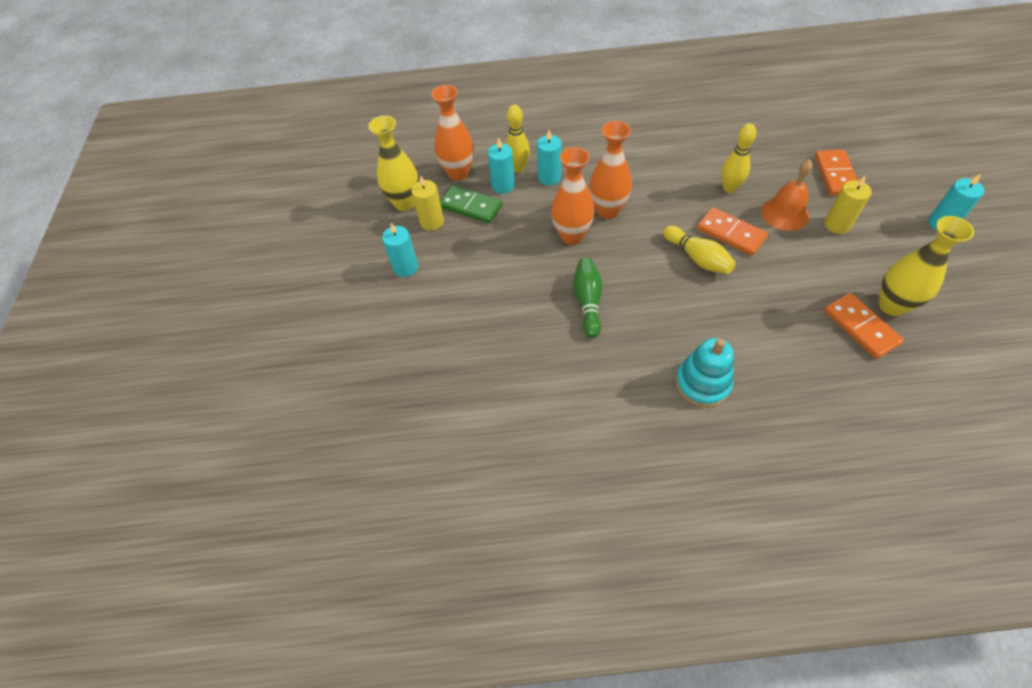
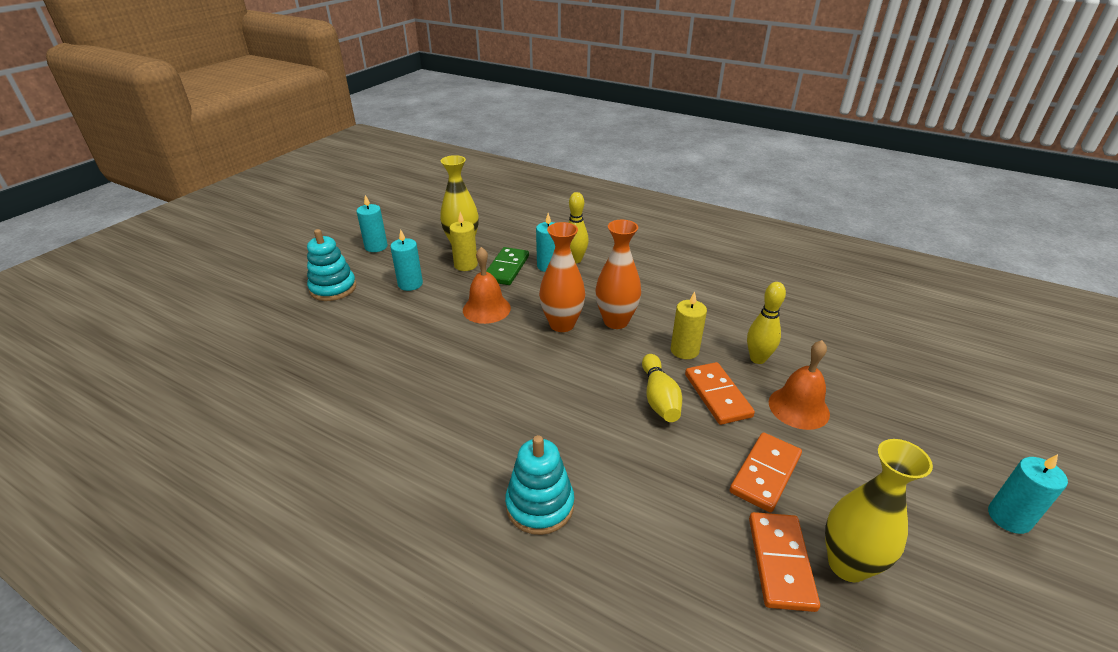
camera: 30 degrees right, 20 degrees down
orange vase [431,85,474,181] -> none
green domino [440,185,502,224] -> green domino turned 45 degrees clockwise [486,247,529,285]
turquoise candle [537,130,562,186] -> turquoise candle moved to [356,195,388,252]
green bowling pin [573,258,602,338] -> none
orange domino [815,150,858,196] -> orange domino moved to [730,432,802,513]
yellow candle [824,175,872,234] -> yellow candle moved to [671,291,707,359]
none -> turquoise stacking toy [307,229,356,301]
none -> orange bell [463,247,511,324]

